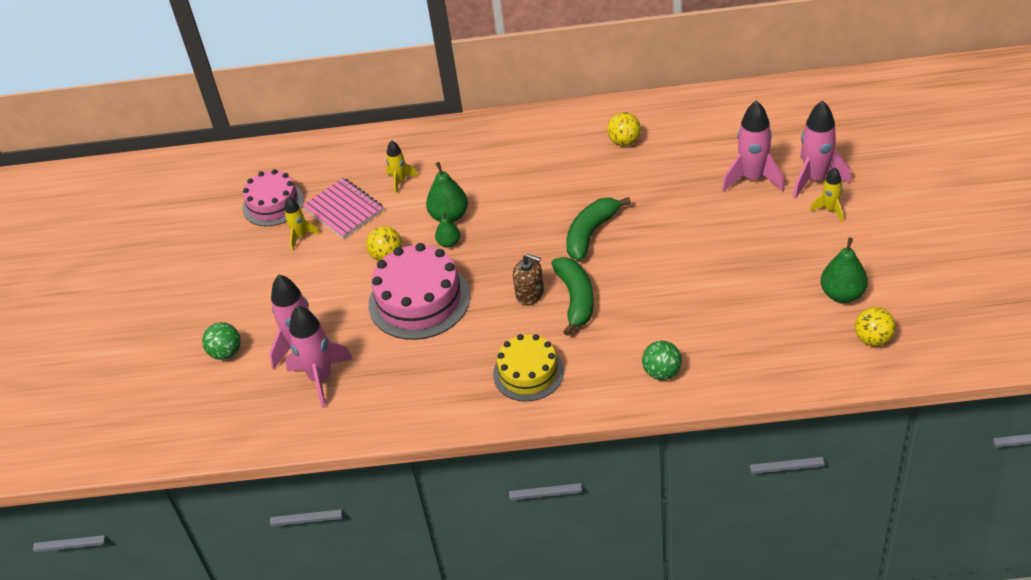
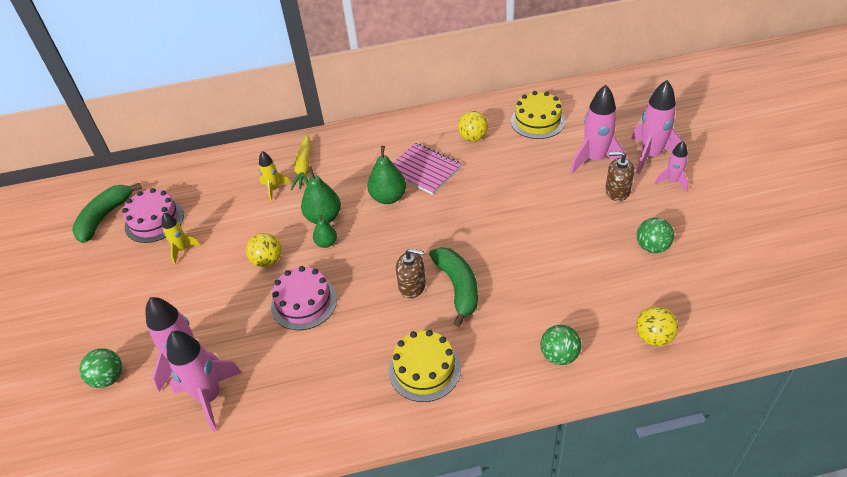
camera: 10 degrees left, 0 degrees up
pink notebook [302,178,384,239] -> pink notebook moved to [393,143,462,195]
pink cake [369,243,470,340] -> pink cake [271,266,337,330], size x0.66
green banana [566,197,631,261] -> green banana moved to [72,183,142,243]
yellow rocket [810,167,843,222] -> pink rocket [655,141,689,192]
green pear [821,238,868,303] -> green pear moved to [367,146,406,204]
yellow ball [855,307,896,346] -> yellow ball moved to [636,306,678,347]
none -> yellow carrot [290,134,310,190]
none -> yellow cake [511,91,565,139]
none -> brown soap dispenser [605,151,634,201]
none -> green ball [637,218,674,253]

